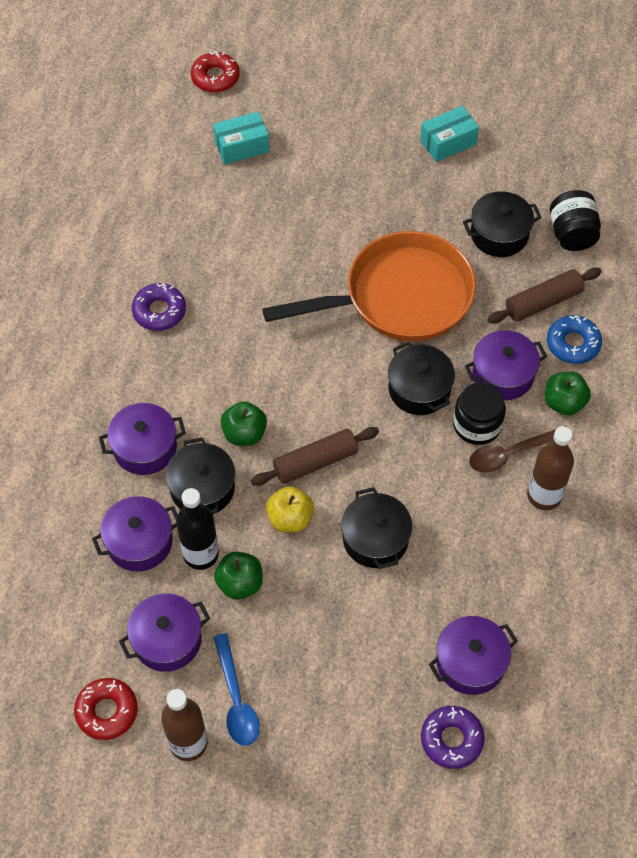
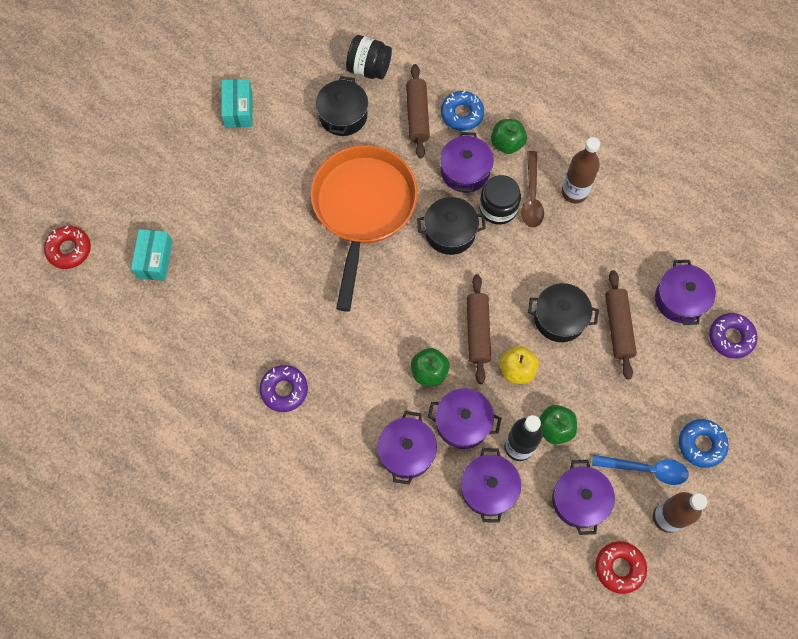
camera: 65 degrees left, 10 degrees up
black pot [165,437,235,514] -> purple pot [428,388,501,449]
none -> brown rolling pin [605,270,637,380]
none -> blue donut [679,419,729,468]

